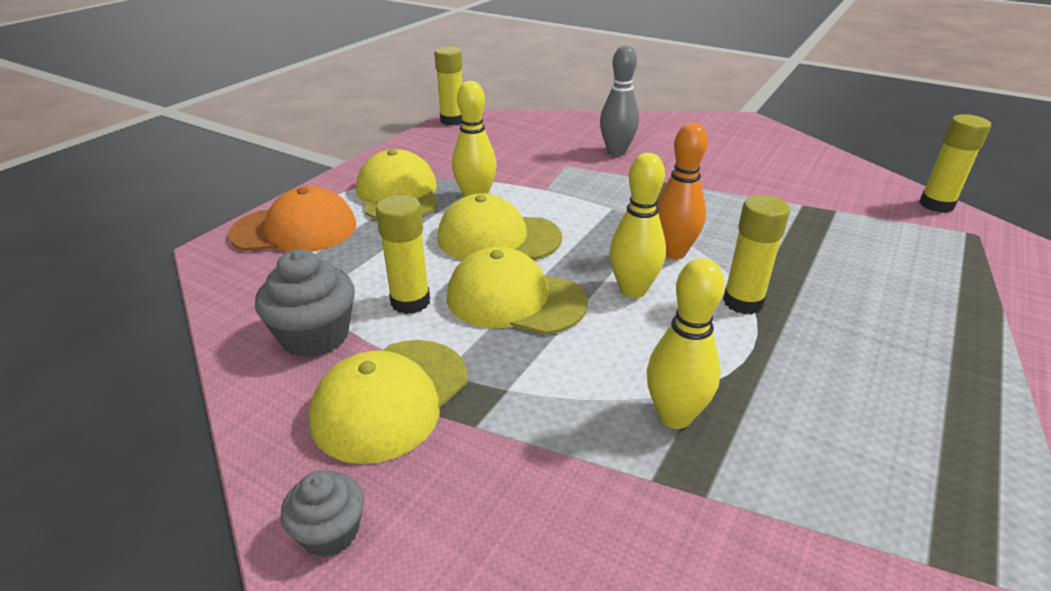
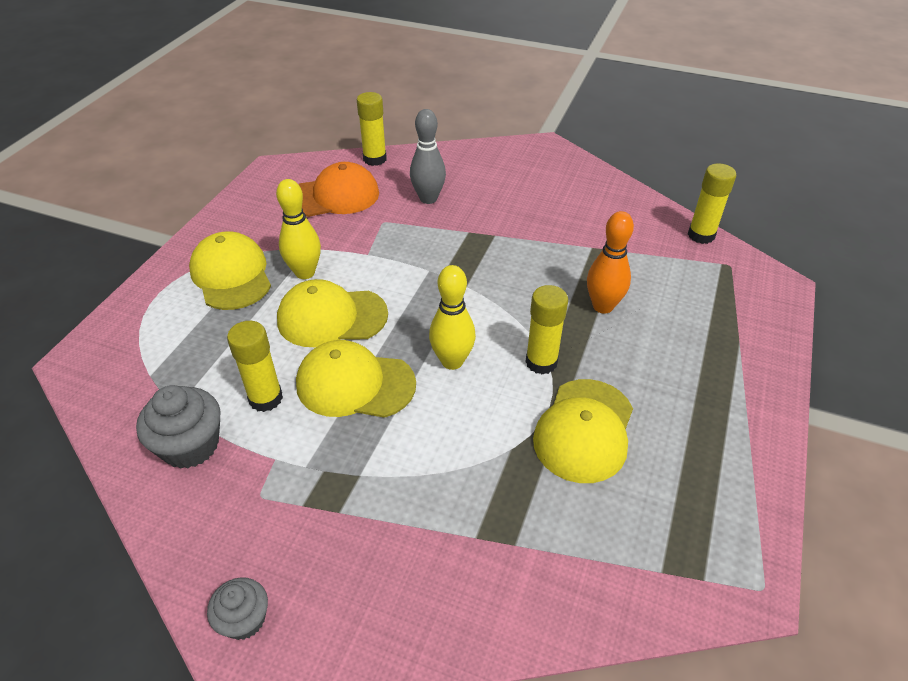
camera: 10 degrees left, 10 degrees up
orange cap [228,186,356,252] -> orange cap moved to [298,162,379,217]
yellow cap [309,340,467,464] -> yellow cap moved to [533,379,633,483]
yellow glue stick [434,47,462,126] -> yellow glue stick moved to [357,92,387,166]
yellow bowling pin [647,258,725,429] -> none
orange bowling pin [657,123,708,259] -> orange bowling pin moved to [587,211,634,313]

